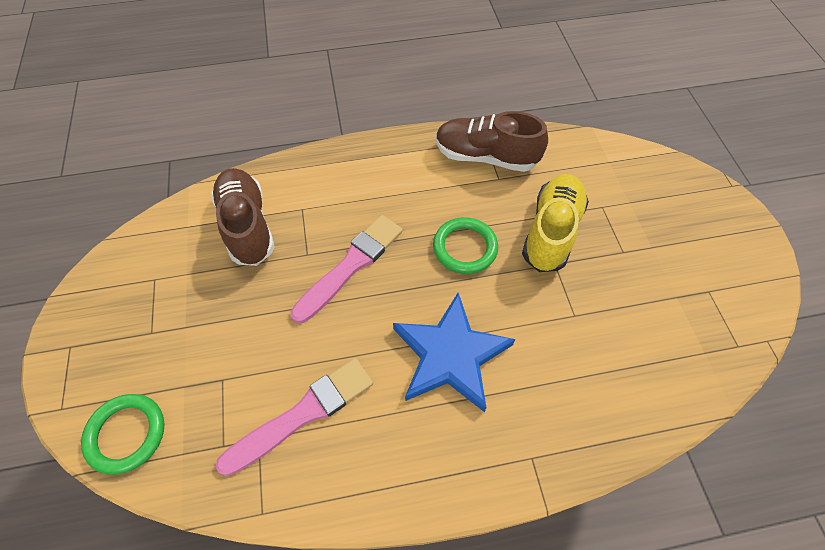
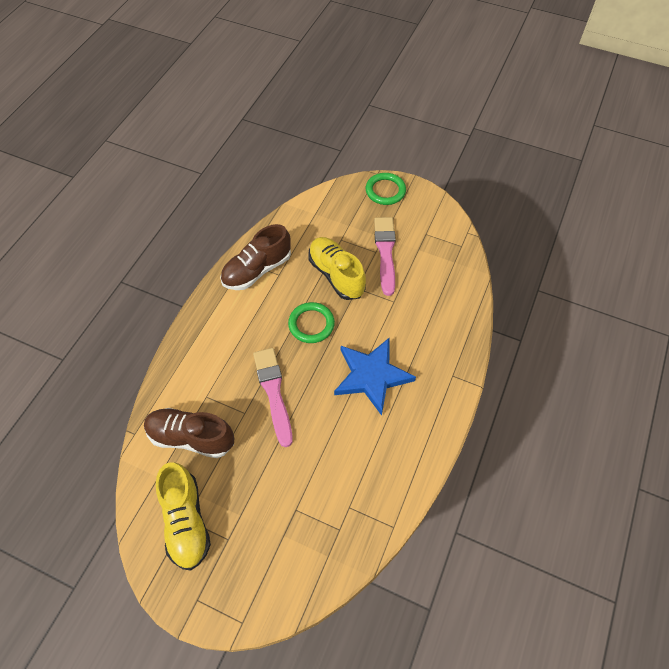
camera: 55 degrees left, 0 degrees up
green ring [81,394,164,475] -> green ring moved to [366,173,406,205]
pink brush [215,358,373,476] -> pink brush moved to [374,217,396,296]
none -> yellow shoe [156,462,211,570]

